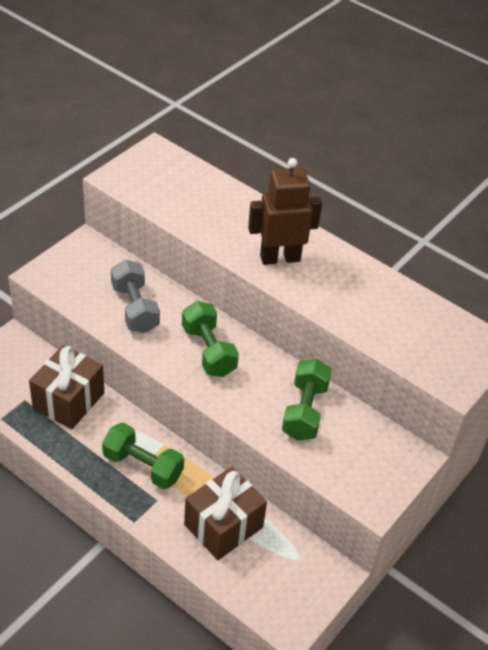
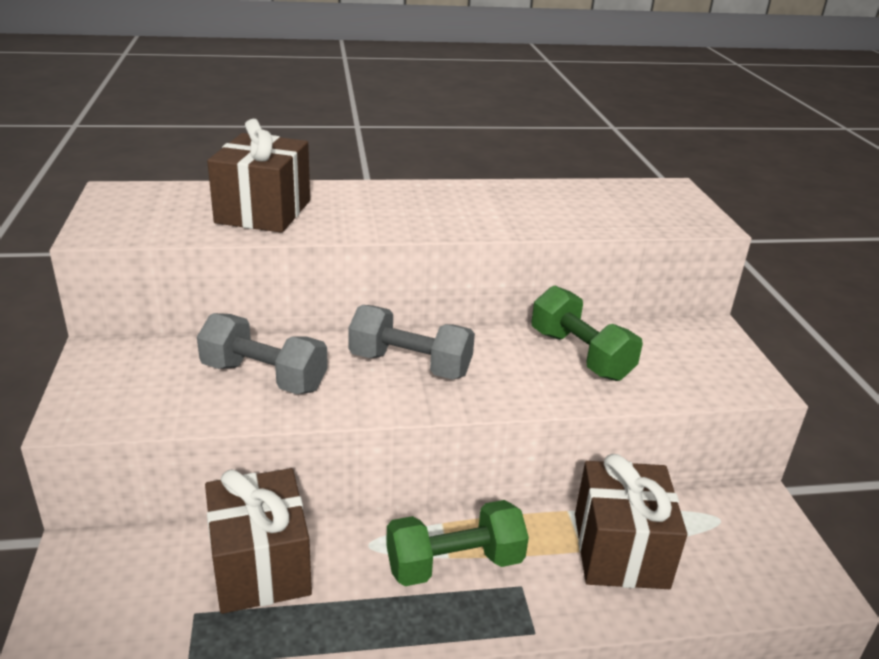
camera: 45 degrees left, 15 degrees down
green dumbbell [182,301,239,377] -> grey dumbbell [348,305,475,380]
brown robot [248,158,322,265] -> none
none -> brown gift [207,119,310,233]

